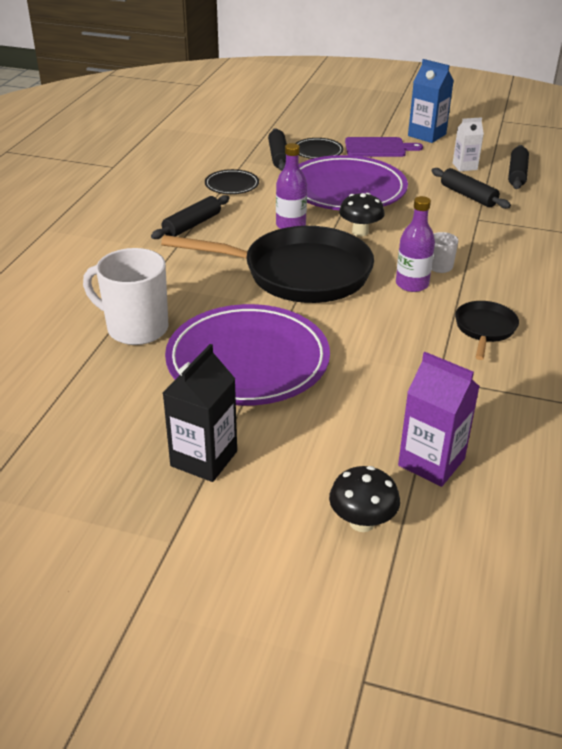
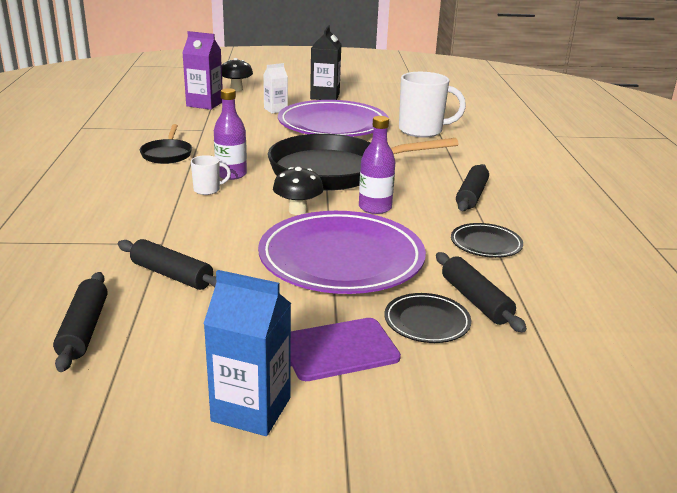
camera: 160 degrees right, 10 degrees down
white carton [453,117,484,171] -> white carton moved to [263,63,288,113]

